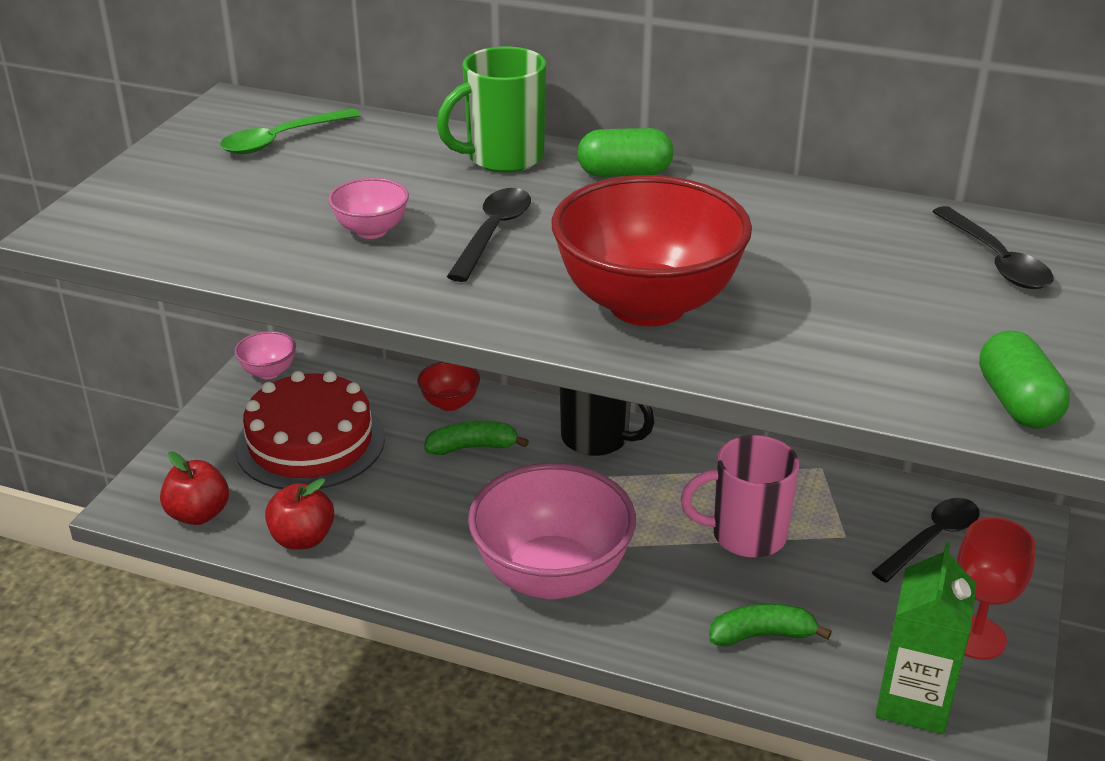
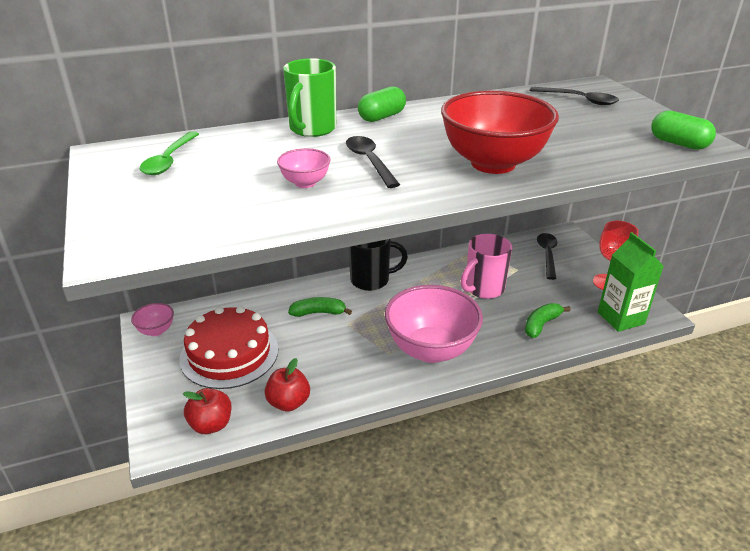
camera: 40 degrees left, 0 degrees up
red bowl [417,362,480,411] -> none
green banana [424,421,529,455] -> green banana turned 45 degrees clockwise [288,297,352,317]

